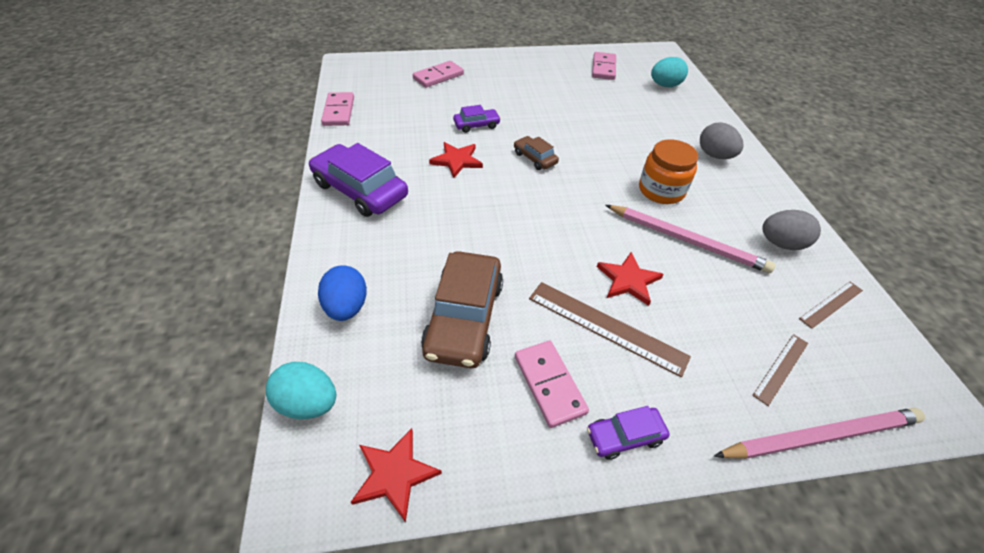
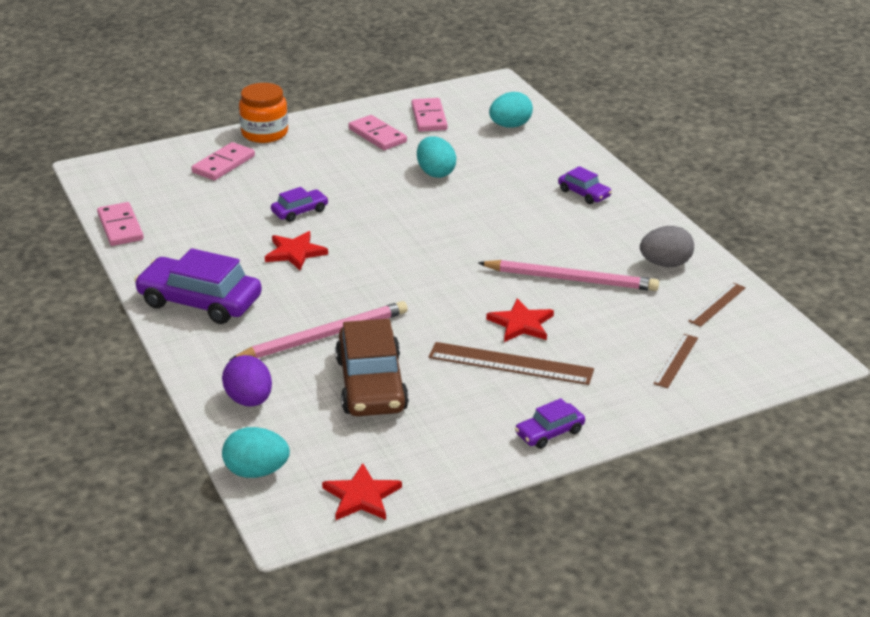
camera: 15 degrees left, 15 degrees down
blue egg [318,266,367,321] -> purple egg [222,355,272,407]
brown car [514,136,559,170] -> none
pink domino [515,341,589,428] -> pink domino moved to [348,115,407,150]
orange jar [639,139,699,204] -> orange jar moved to [239,83,288,143]
grey egg [700,122,744,159] -> purple car [558,166,612,204]
pink pencil [714,408,925,459] -> pink pencil moved to [230,301,408,360]
none -> turquoise egg [417,136,456,178]

